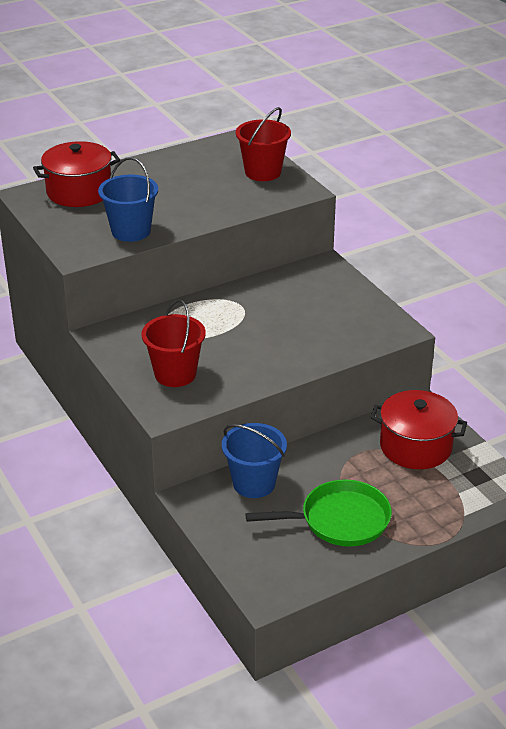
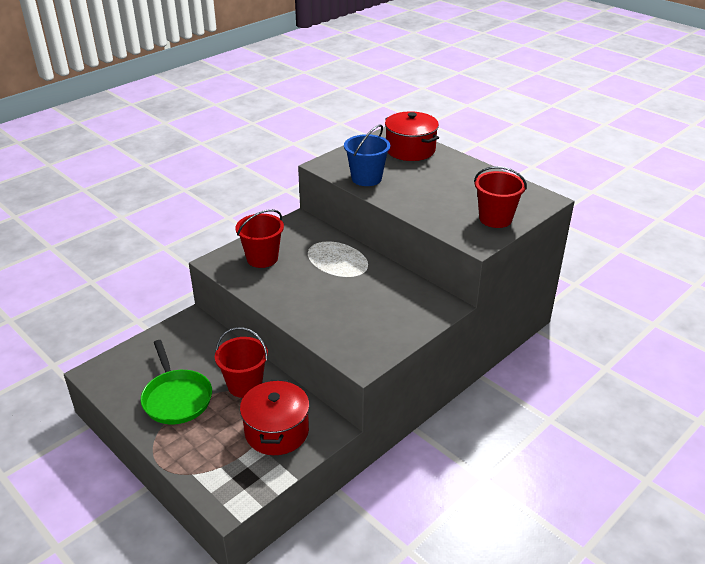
camera: 75 degrees right, 0 degrees up
blue bucket [222,423,287,498] -> none
none -> red bucket [215,327,268,398]

